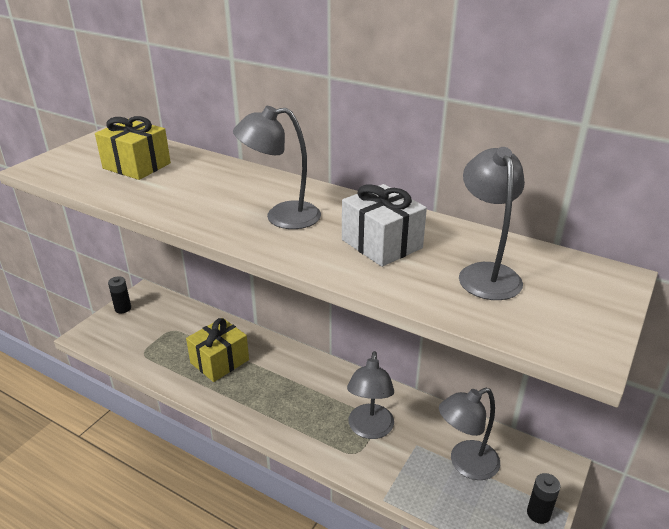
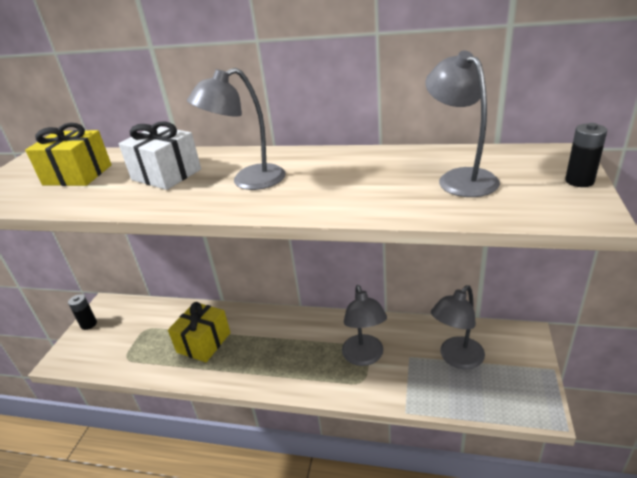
camera: 15 degrees left, 0 degrees up
white gift [342,184,427,267] -> white gift moved to [119,121,201,190]
black battery [527,473,560,524] -> black battery moved to [565,123,607,187]

